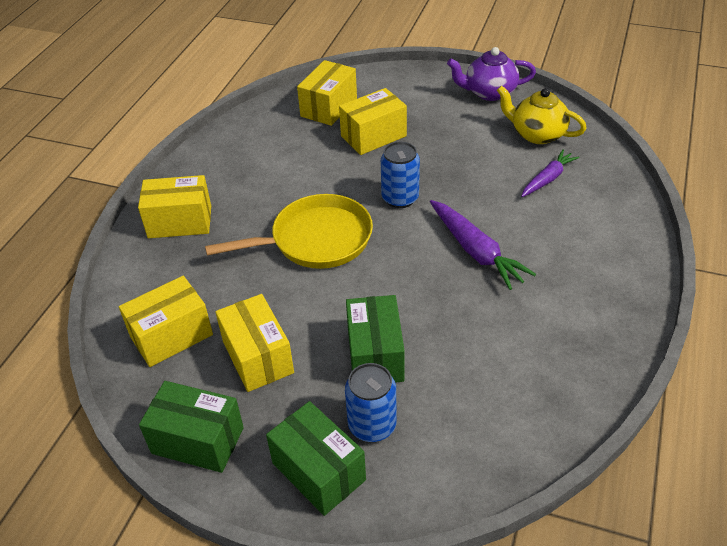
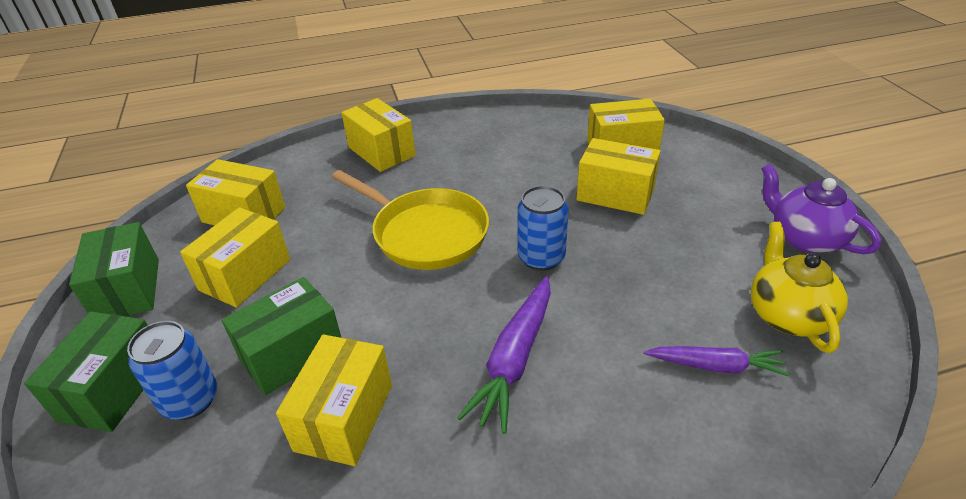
camera: 55 degrees right, 5 degrees down
none -> yellow box [276,334,392,466]

